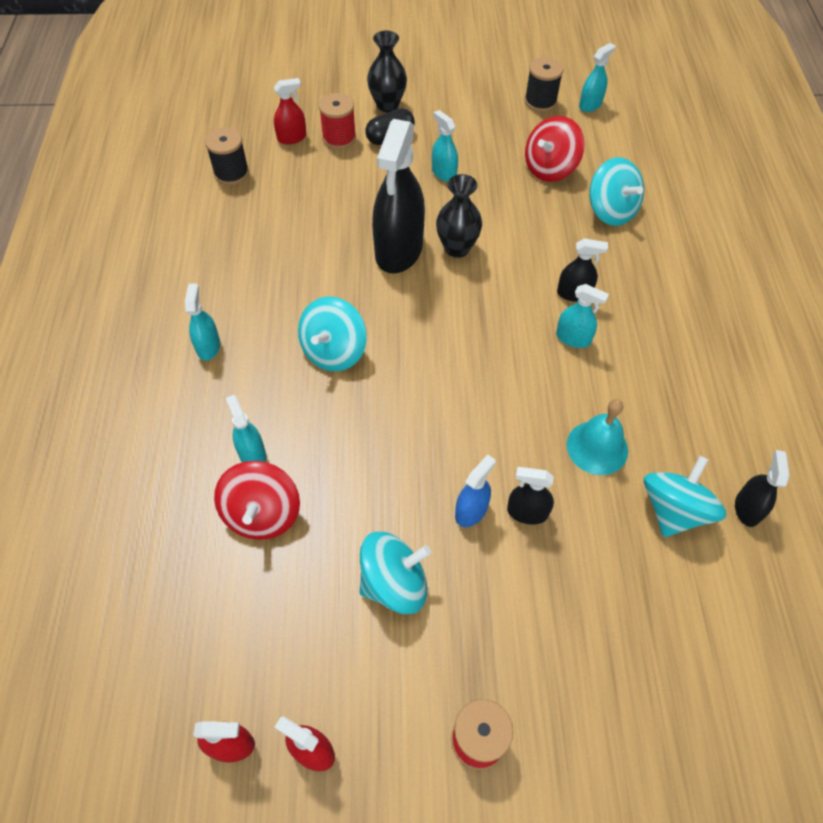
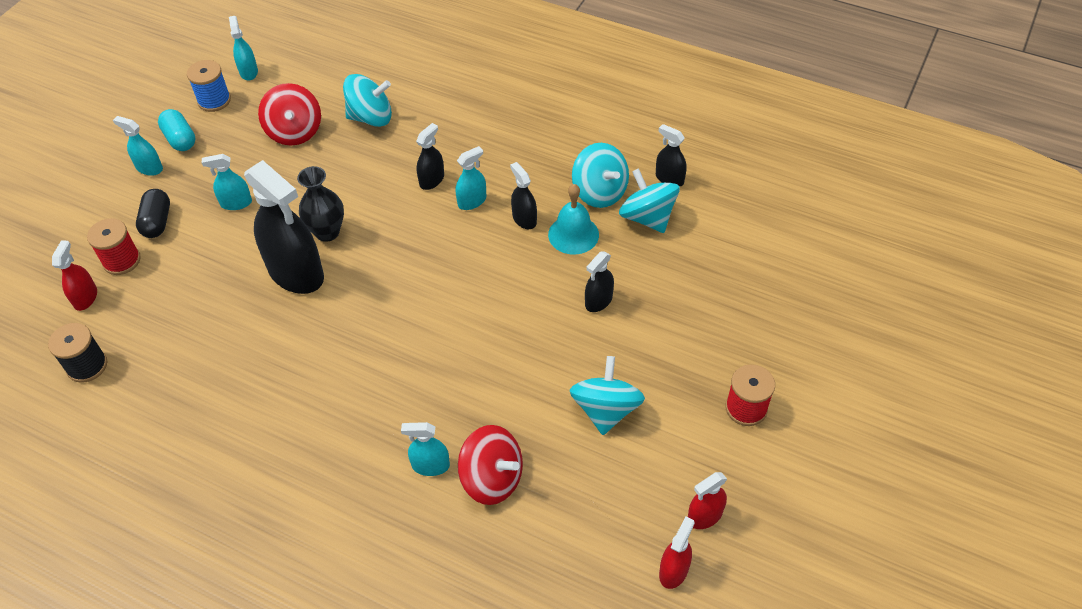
camera: 60 degrees left, 5 degrees down
turquoise spray bottle [185,284,220,361] -> turquoise spray bottle moved to [113,116,163,176]
turquoise spinning top [298,297,367,371] -> turquoise spinning top moved to [572,143,629,208]
black vase [367,31,407,113] -> none
blue spray bottle [455,455,495,527] -> none
black spool [525,57,564,112] -> blue spool [187,60,231,112]
none -> turquoise capsule [158,109,196,151]
none -> black spray bottle [510,162,537,229]

